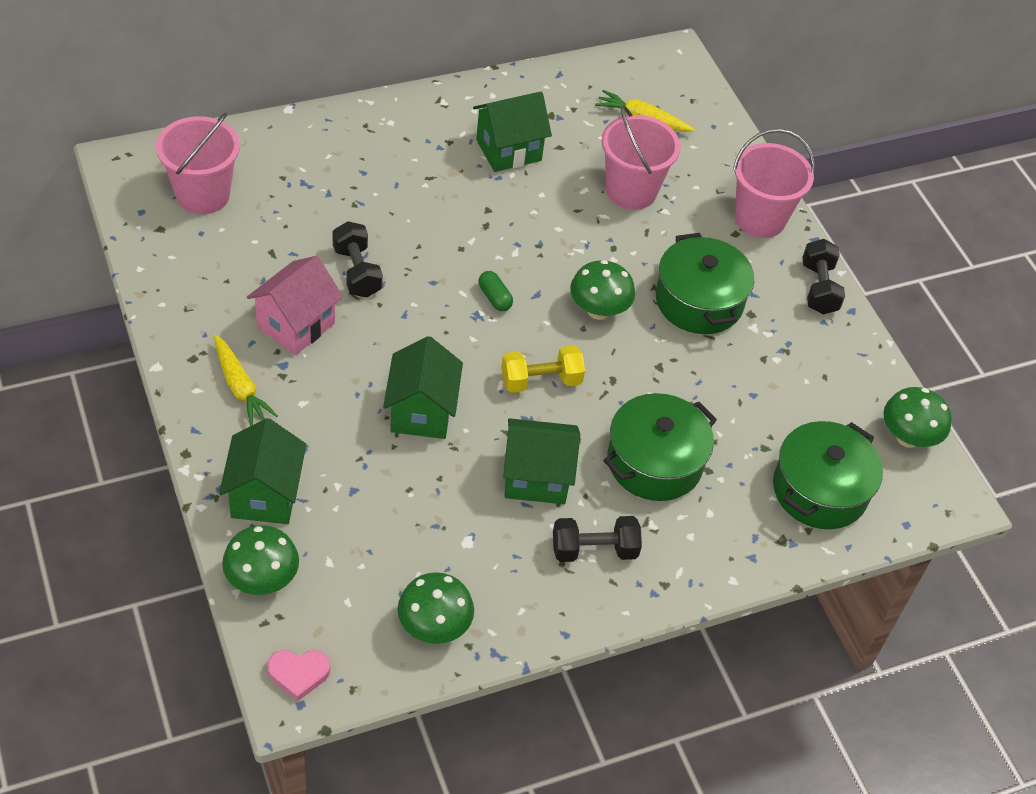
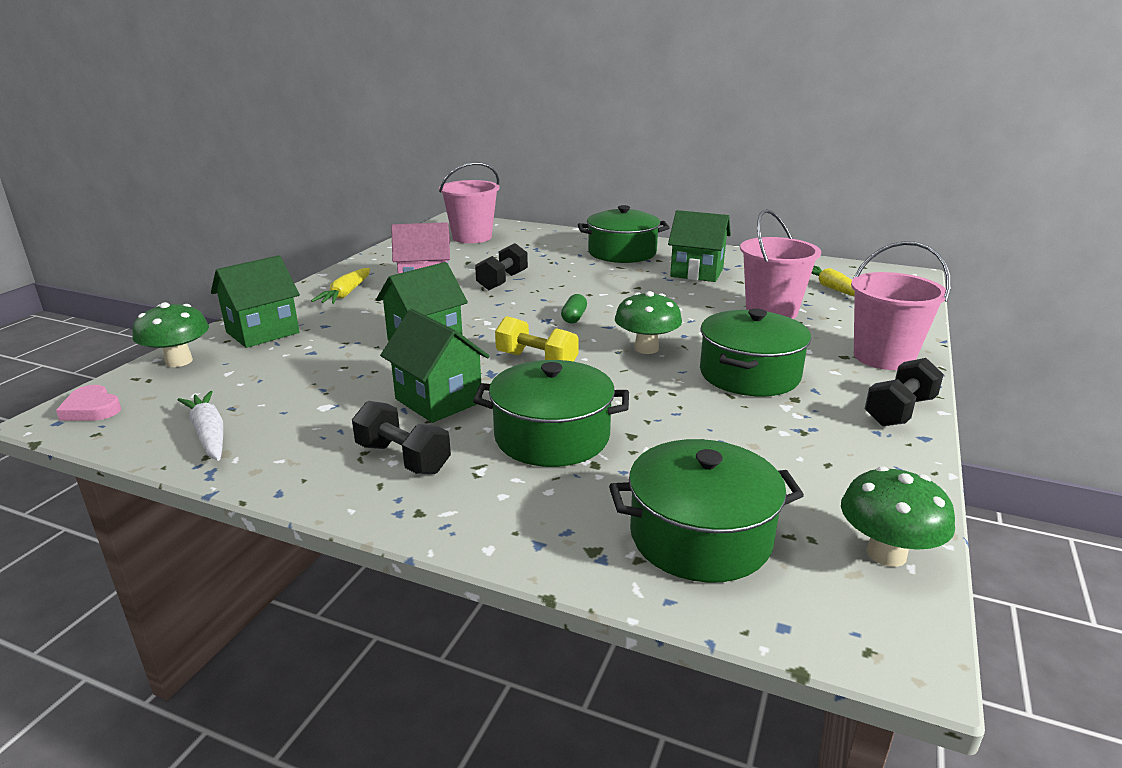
camera: 50 degrees right, 25 degrees down
green mushroom [398,572,474,644] -> white carrot [177,391,223,461]
none -> green pot [578,205,670,263]

